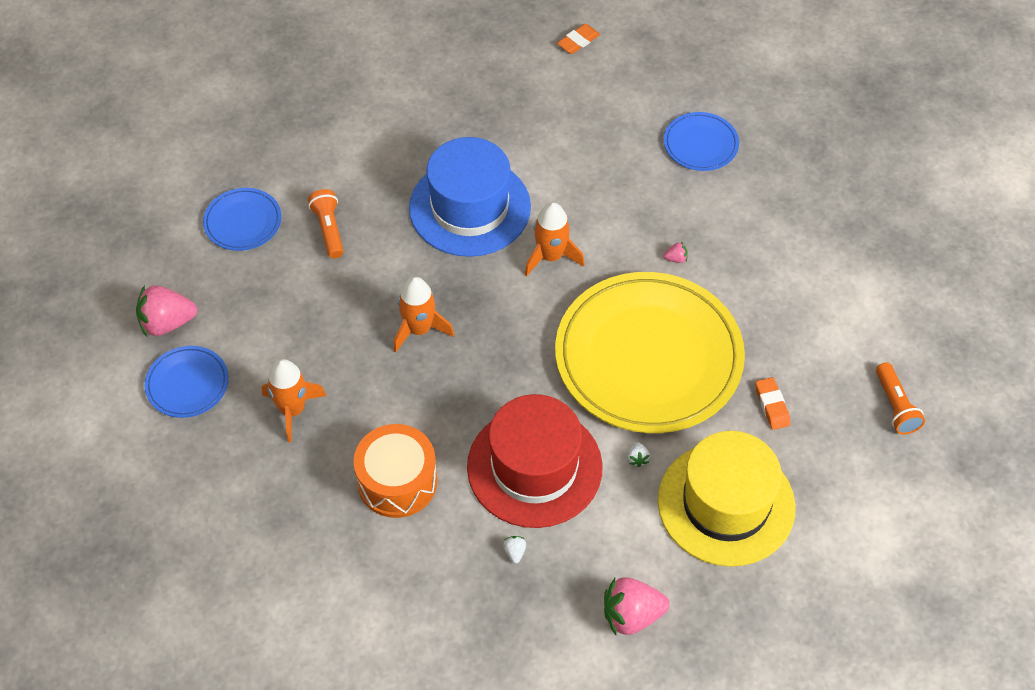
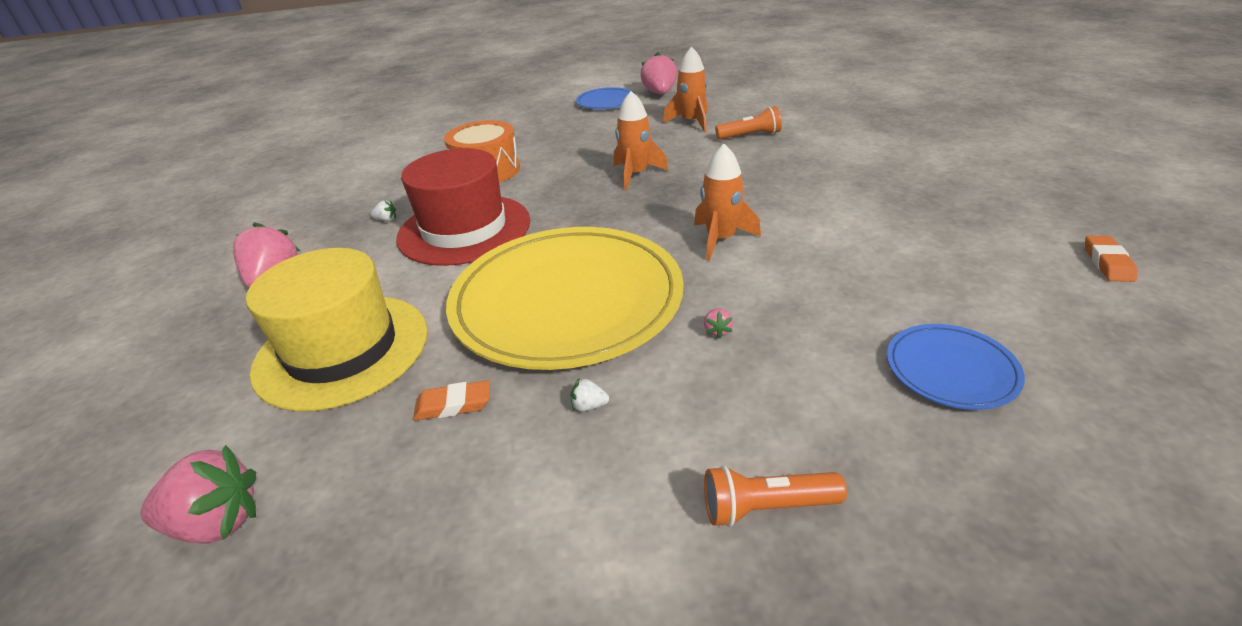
camera: 100 degrees right, 20 degrees down
blue plate [203,188,282,251] -> none
orange rocket [261,359,327,443] -> orange rocket moved to [663,47,708,132]
blue hat [409,137,531,257] -> none
orange eraser [557,24,600,54] -> orange eraser turned 45 degrees clockwise [1085,236,1137,282]
white strawberry [628,442,650,467] -> white strawberry moved to [571,378,609,412]
orange flashlight [876,362,925,434] -> orange flashlight moved to [704,465,847,527]
none -> pink strawberry [140,445,256,544]

